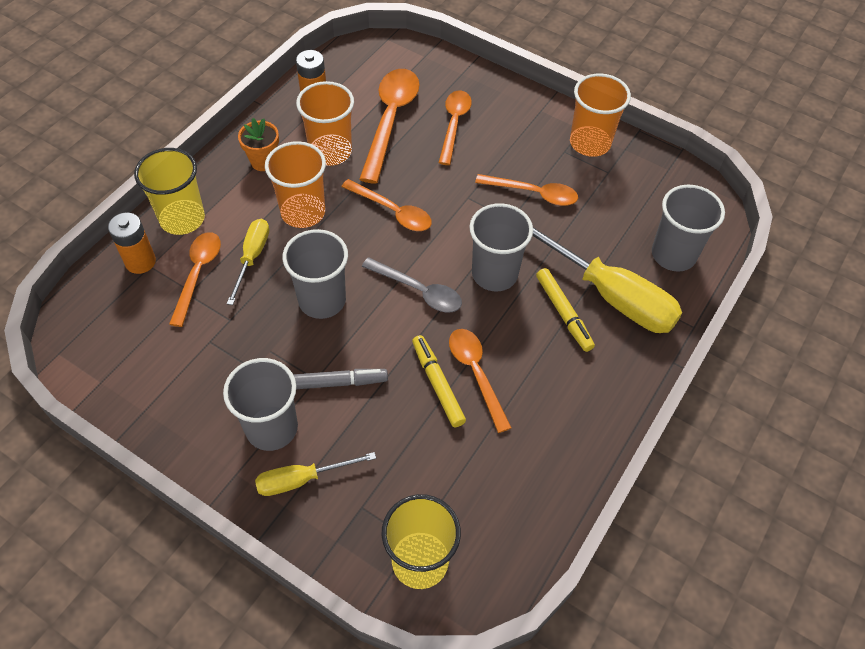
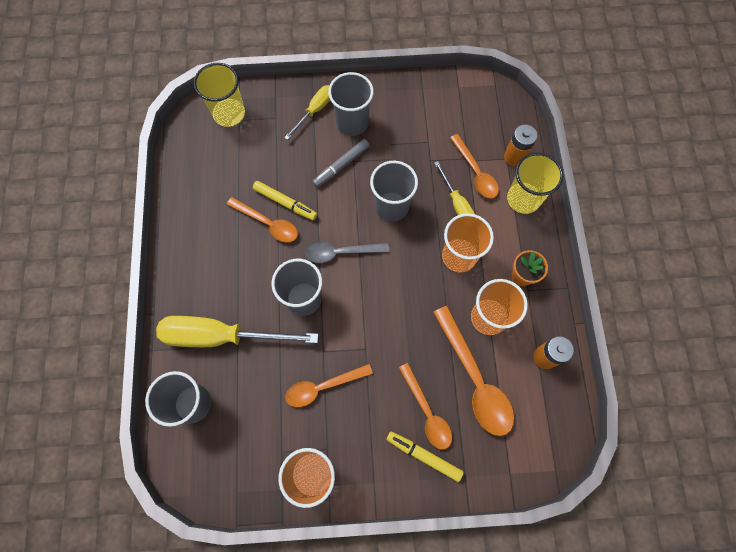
camera: 145 degrees right, 15 degrees up
orange spoon [341,179,432,231] -> none
yellow marker [536,268,595,352] -> yellow marker moved to [386,431,464,482]

